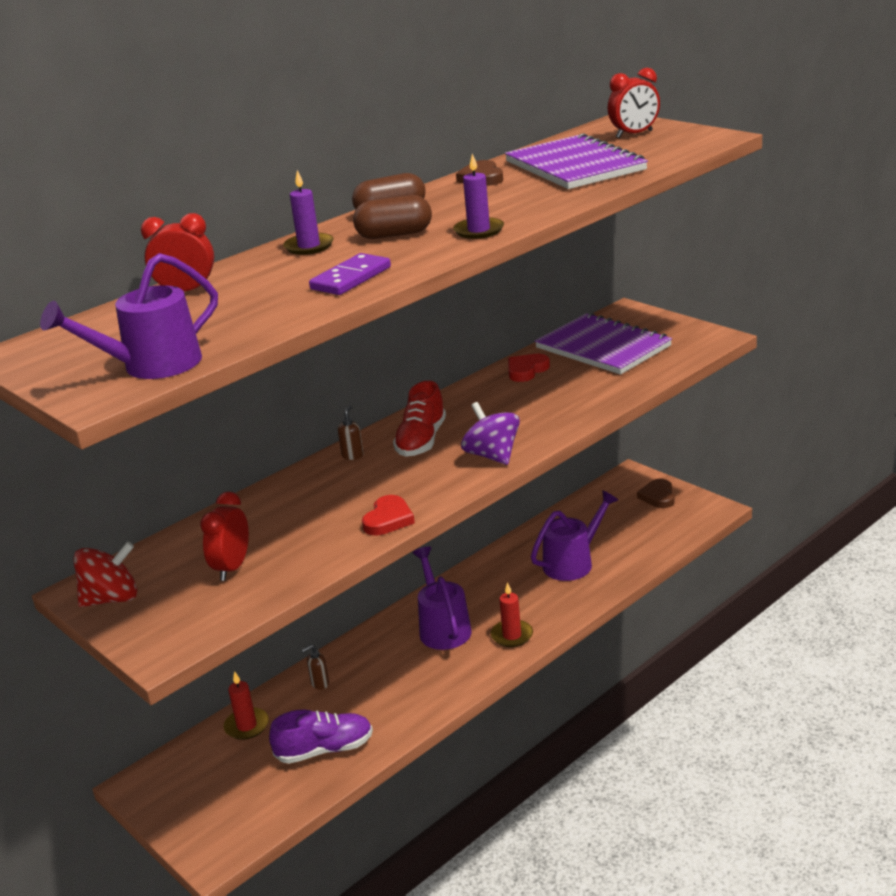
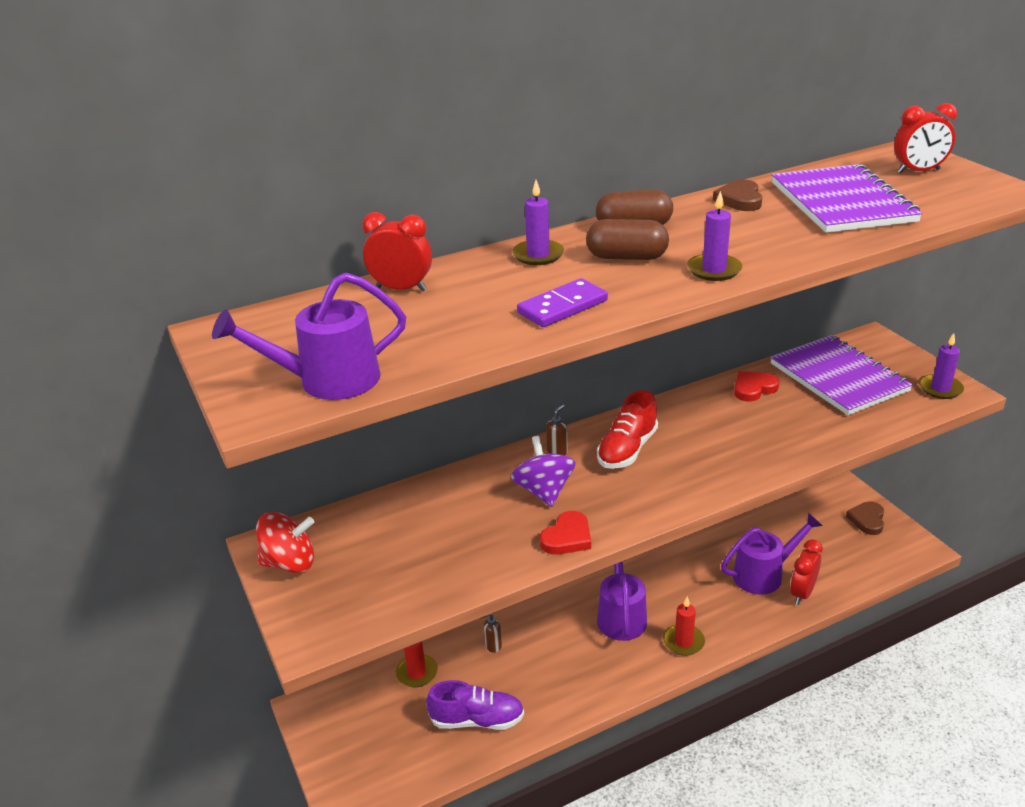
camera: 15 degrees right, 5 degrees up
red clock [200,491,249,581] -> red clock moved to [790,539,823,605]
purple spinning top [461,402,520,465] -> purple spinning top moved to [511,436,576,507]
none -> purple candle [919,333,964,399]

